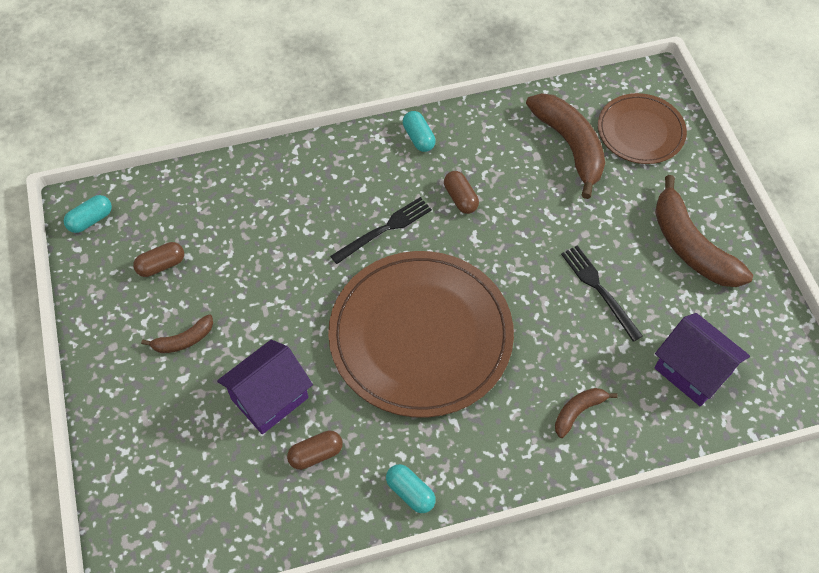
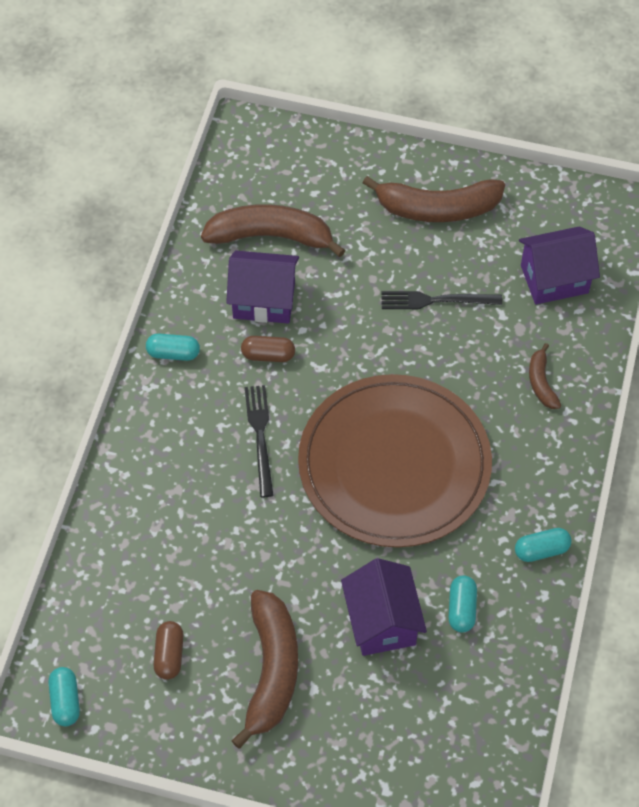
camera: 60 degrees left, 0 degrees up
brown banana [141,314,213,353] -> brown banana [232,590,298,749], size x2.00
brown capsule [287,430,343,470] -> turquoise capsule [448,575,477,632]
brown plate [598,93,687,164] -> none
none -> purple house [226,251,299,324]

